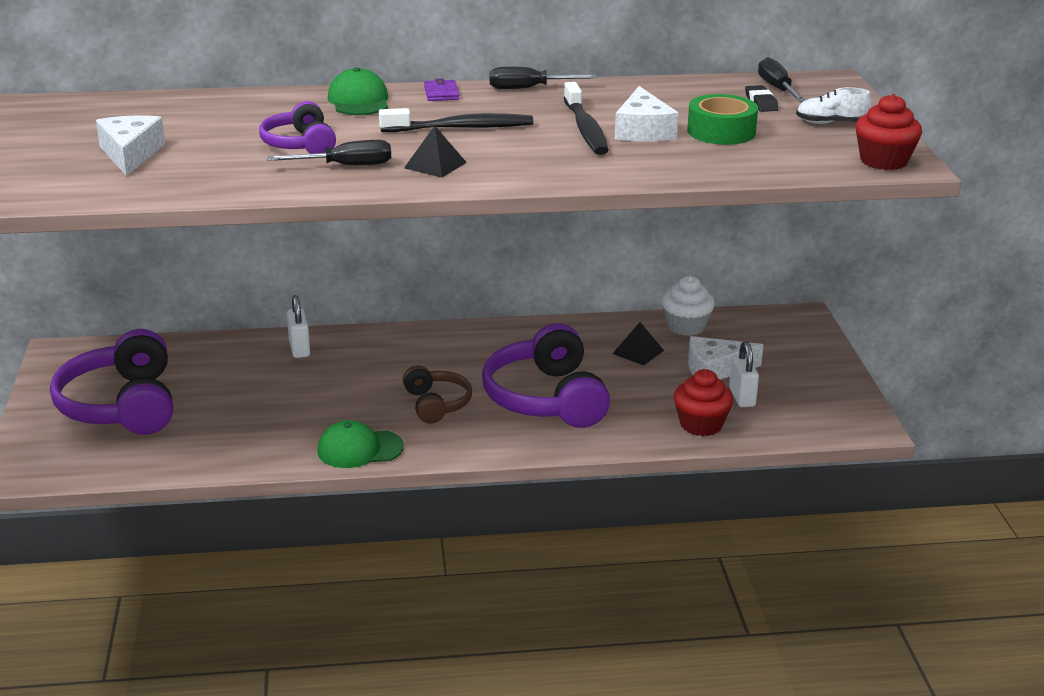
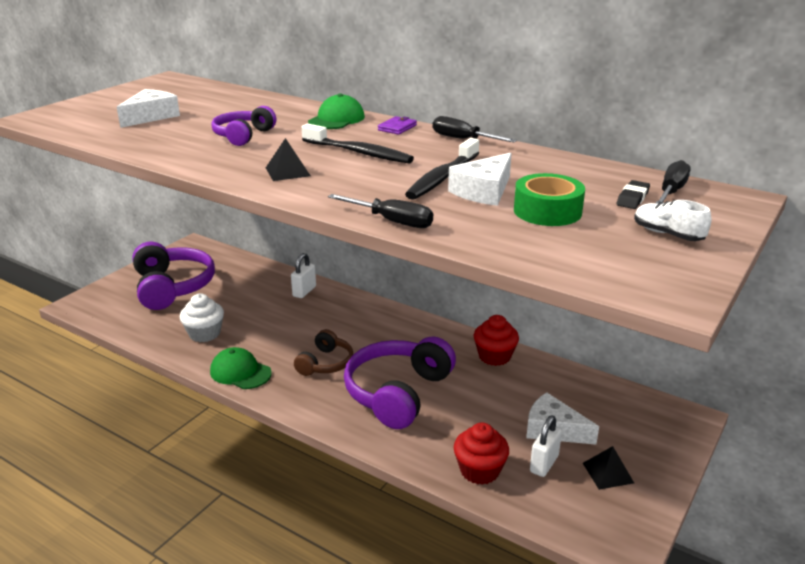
camera: 40 degrees right, 0 degrees up
purple headphones [50,329,173,435] -> purple headphones turned 135 degrees clockwise [132,242,215,310]
black screwdriver [267,140,391,165] -> black screwdriver moved to [328,194,433,228]
black pyramid [612,322,664,365] -> black pyramid moved to [583,446,634,490]
white cupcake [662,276,715,336] -> white cupcake moved to [180,294,224,342]
red cupcake [855,94,922,170] -> red cupcake moved to [473,315,519,366]

